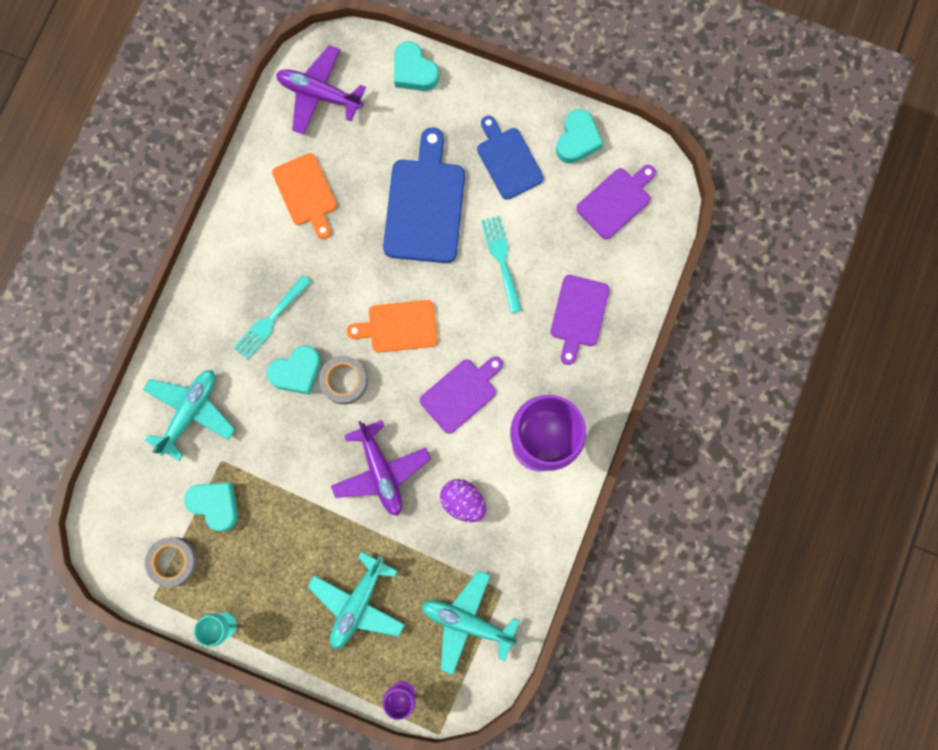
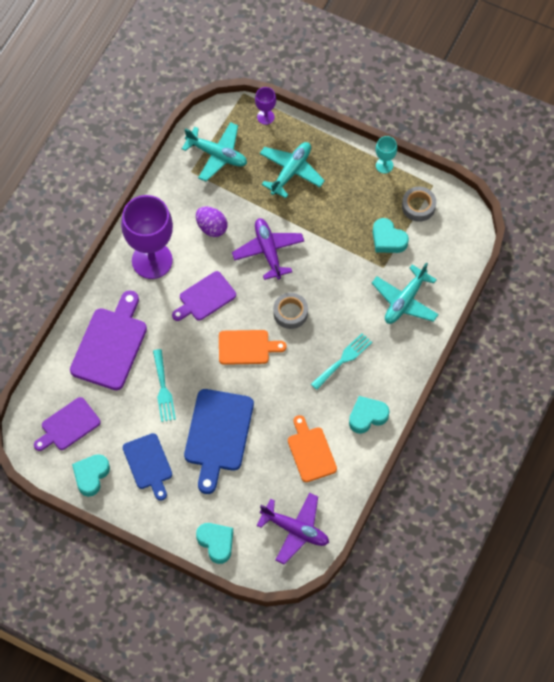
camera: 175 degrees left, 15 degrees down
turquoise heart [267,345,321,394] -> turquoise heart moved to [349,396,389,434]
purple cutting board [550,275,610,365] -> purple cutting board [70,290,147,390], size x1.57

